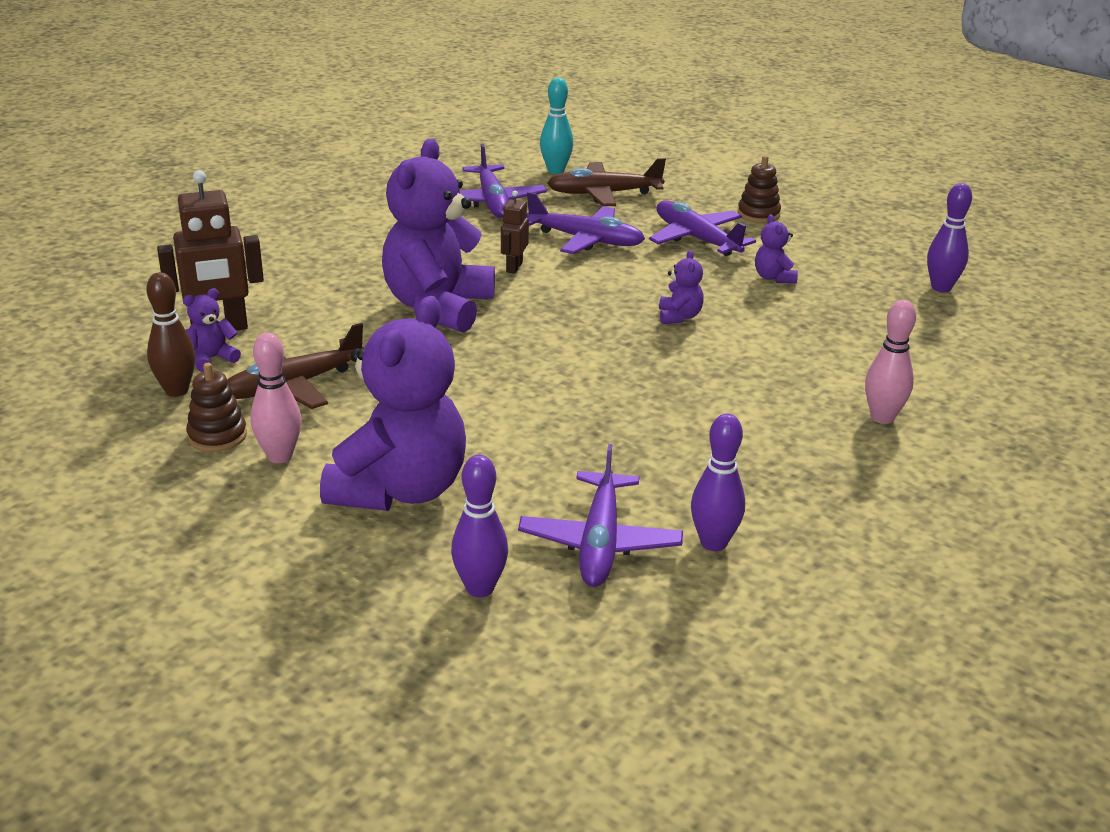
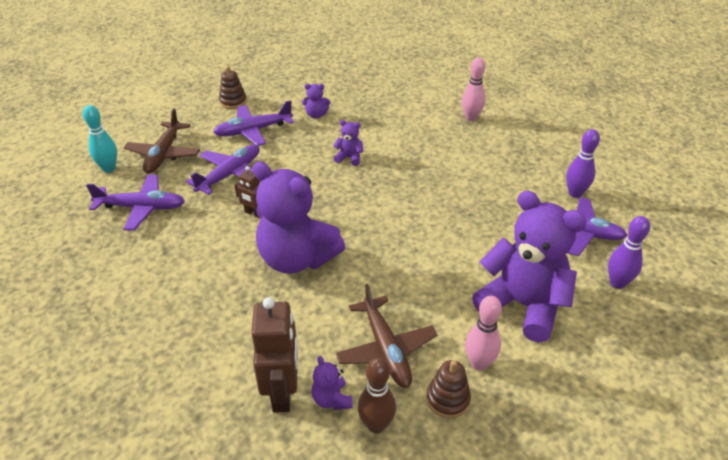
camera: 75 degrees left, 10 degrees up
purple bowling pin [927,183,972,292] -> none

